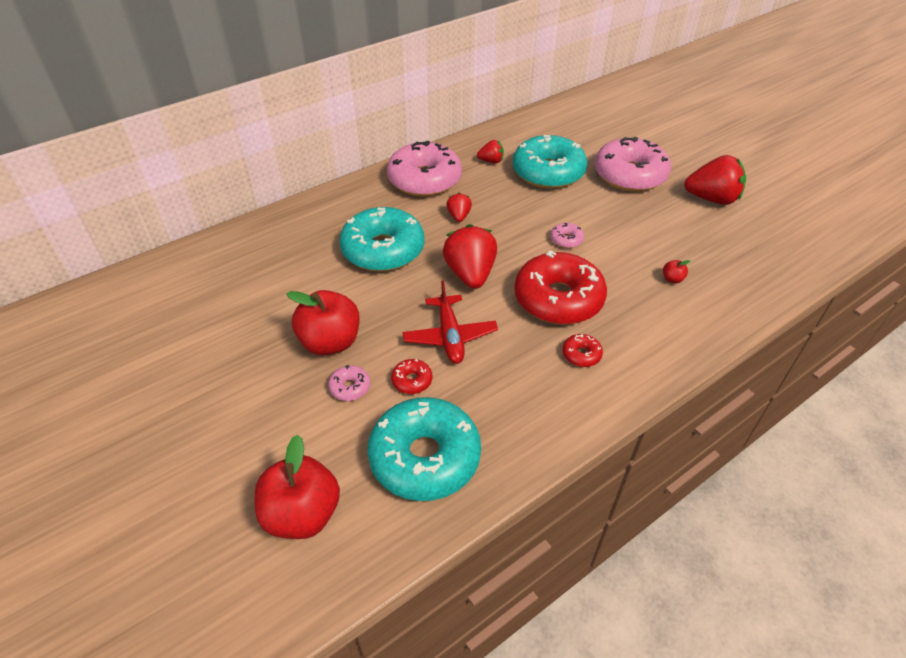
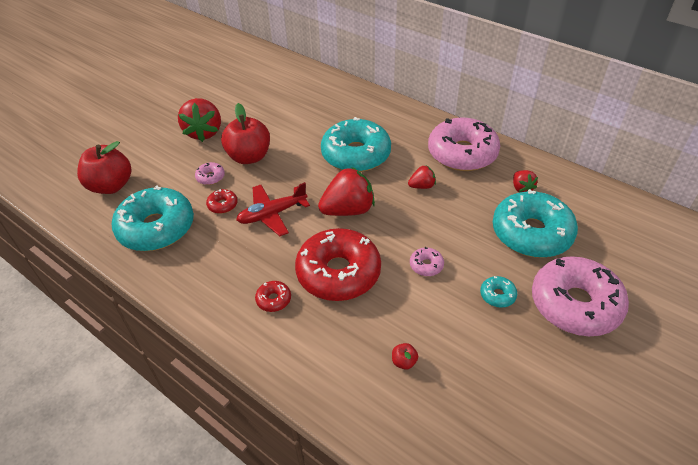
camera: 75 degrees right, 0 degrees up
red strawberry [684,155,746,205] -> red strawberry moved to [178,98,221,142]
none -> turquoise donut [480,276,517,308]

